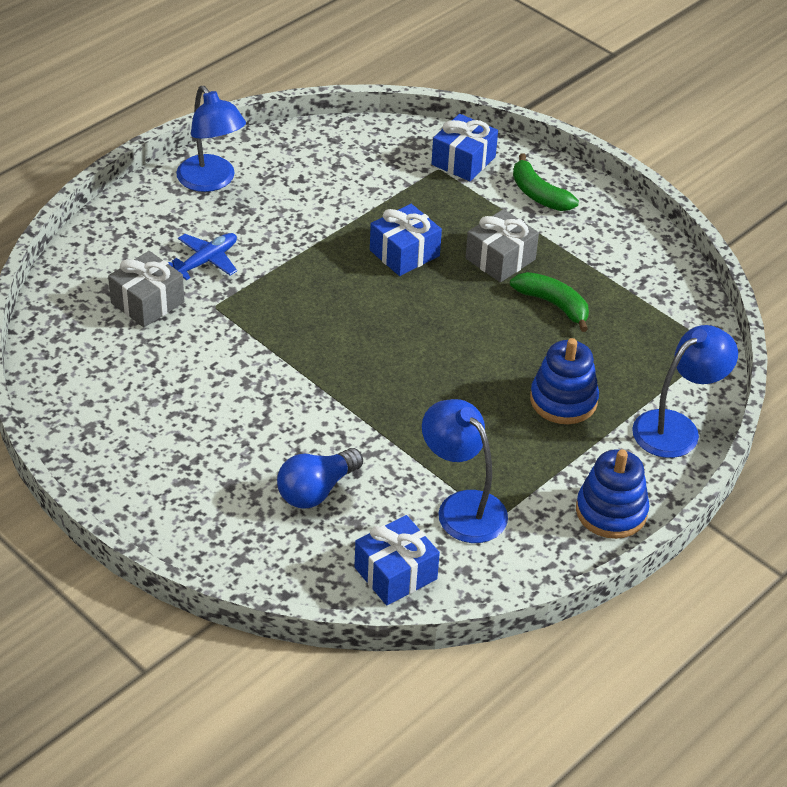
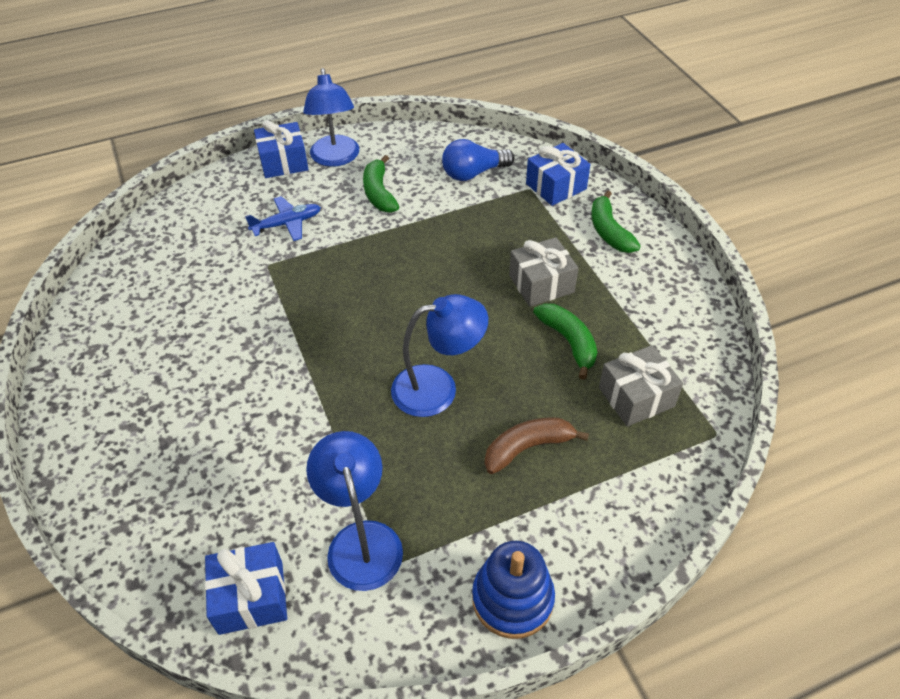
camera: 25 degrees right, 5 degrees up
grey gift [108,251,184,327] -> grey gift moved to [599,345,683,426]
blue light bulb [277,448,363,508] -> blue light bulb moved to [442,139,515,181]
blue gift [370,204,442,276] -> blue gift moved to [254,120,309,178]
blue stacking toy [530,338,599,424] -> brown banana [485,417,589,474]
blue lamp [632,325,738,458] -> blue lamp moved to [391,294,488,417]
none -> green banana [363,155,399,213]

